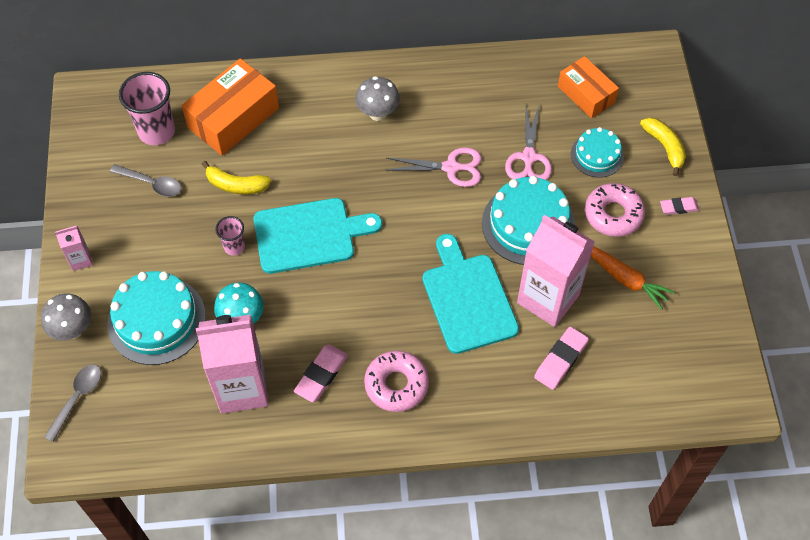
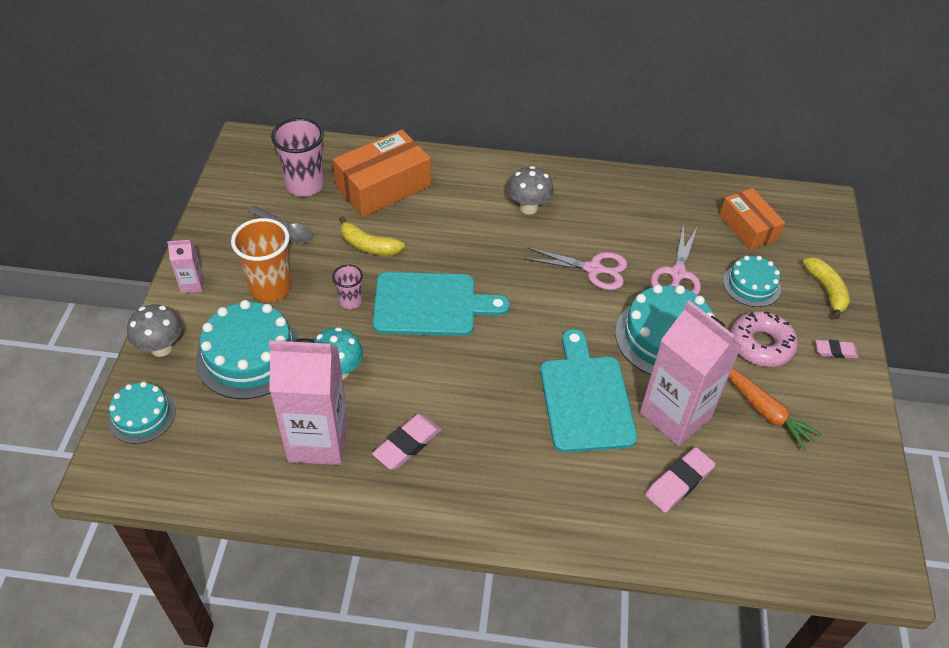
camera: 10 degrees right, 10 degrees down
grey spoon [44,364,101,442] -> turquoise cake [108,382,176,444]
pink donut [364,351,429,412] -> none
none -> orange cup [231,218,292,302]

